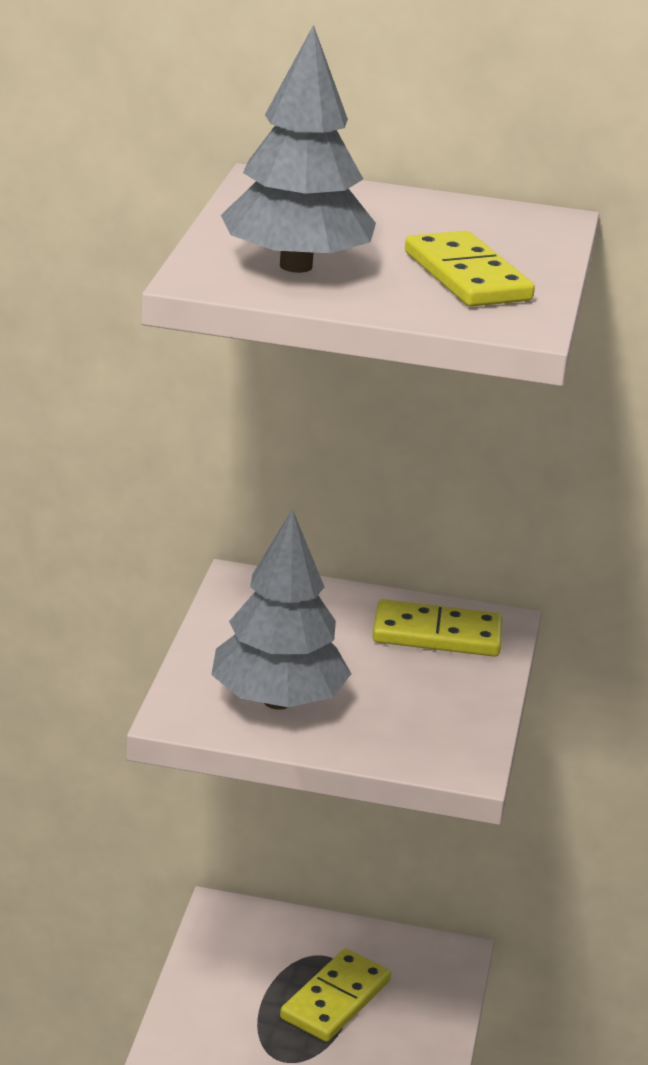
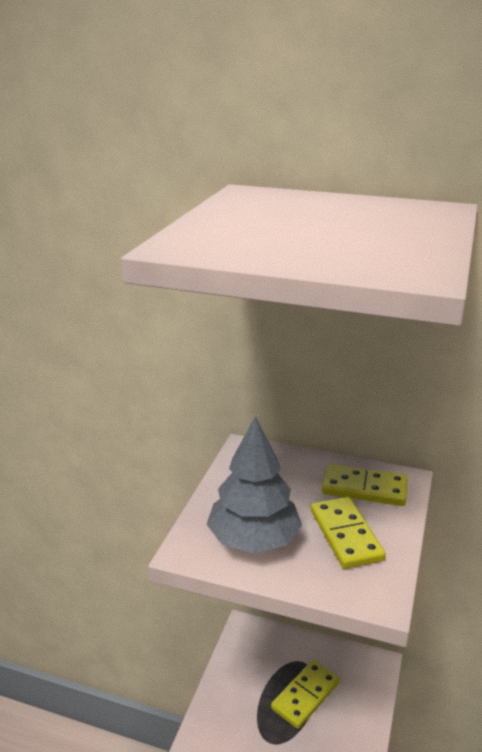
camera: 10 degrees right, 0 degrees up
grey tree [221,25,376,273] -> none
yellow domino [405,231,535,307] -> yellow domino moved to [311,497,386,569]

